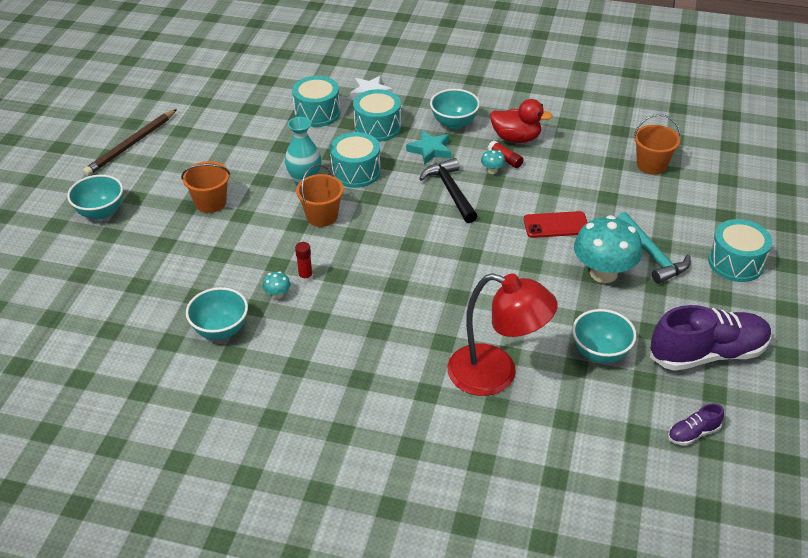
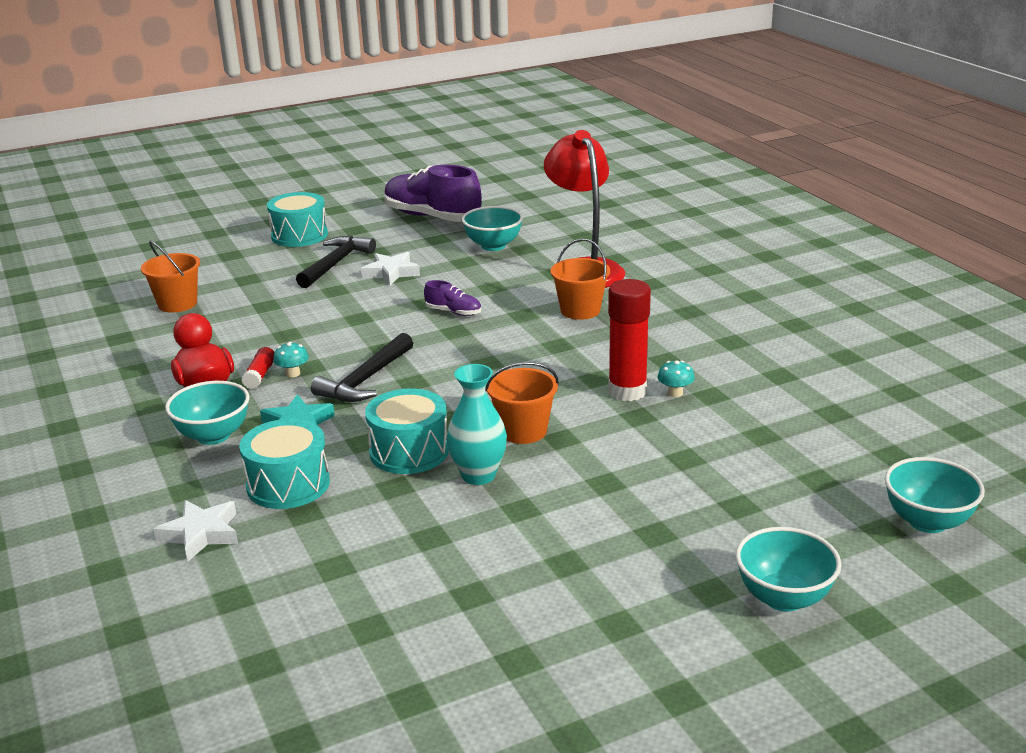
camera: 130 degrees left, 15 degrees down
brown pencil [83,109,177,176] -> none
orange bucket [181,161,231,213] -> orange bucket moved to [550,238,610,320]
turquoise bowl [186,287,248,340] -> turquoise bowl moved to [885,457,985,533]
turquoise drum [292,76,340,127] -> none
red glue stick [295,242,313,283] -> red glue stick [608,279,651,401], size x2.03
red phone [524,211,588,238] -> none
turquoise mushroom [574,215,642,283] -> white star [361,252,420,285]
turquoise hammer [617,212,691,284] -> black hammer [296,236,376,288]
purple shoe [668,403,724,446] -> purple shoe moved to [424,280,481,316]

